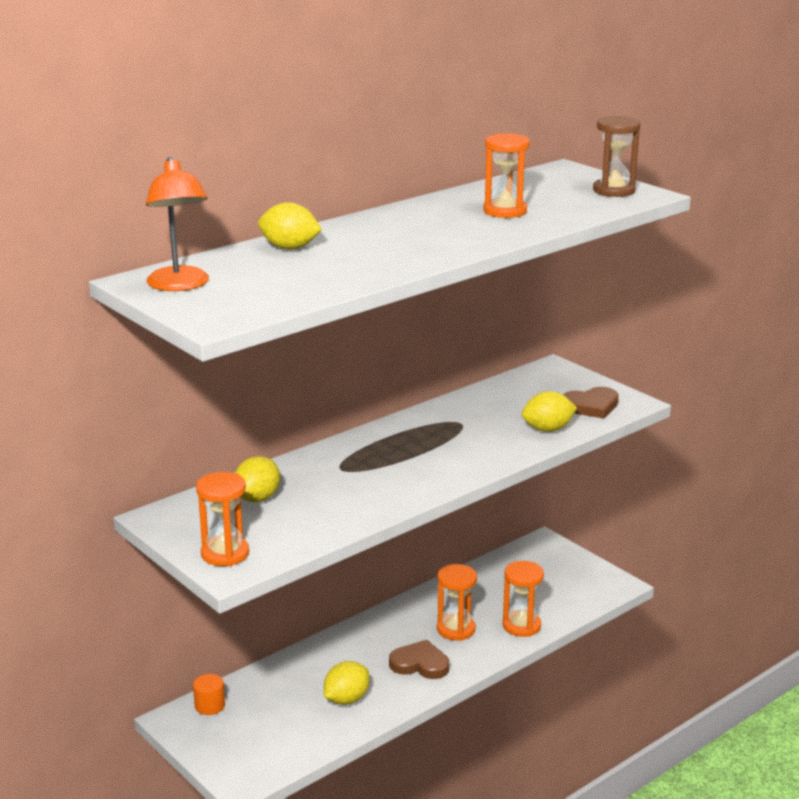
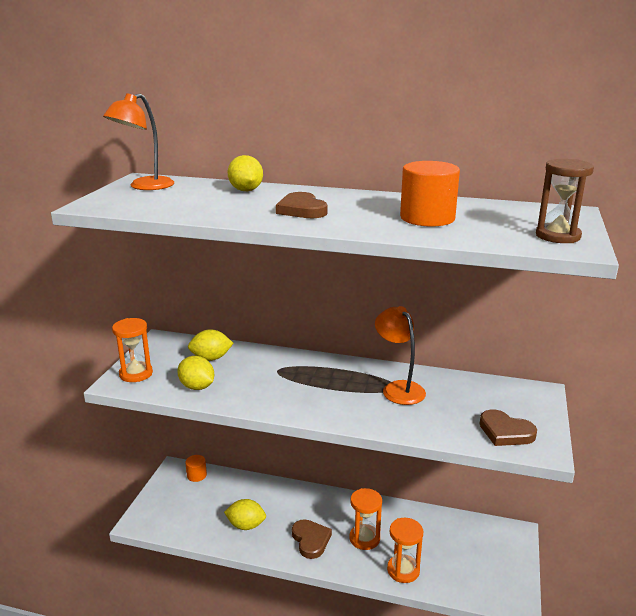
camera: 55 degrees right, 0 degrees up
orange hourglass [483,133,530,218] -> orange cylinder [400,161,460,227]
yellow lemon [522,391,577,432] -> yellow lemon moved to [177,356,214,390]
none -> brown heart [276,192,328,218]
none -> orange lamp [375,306,426,405]

